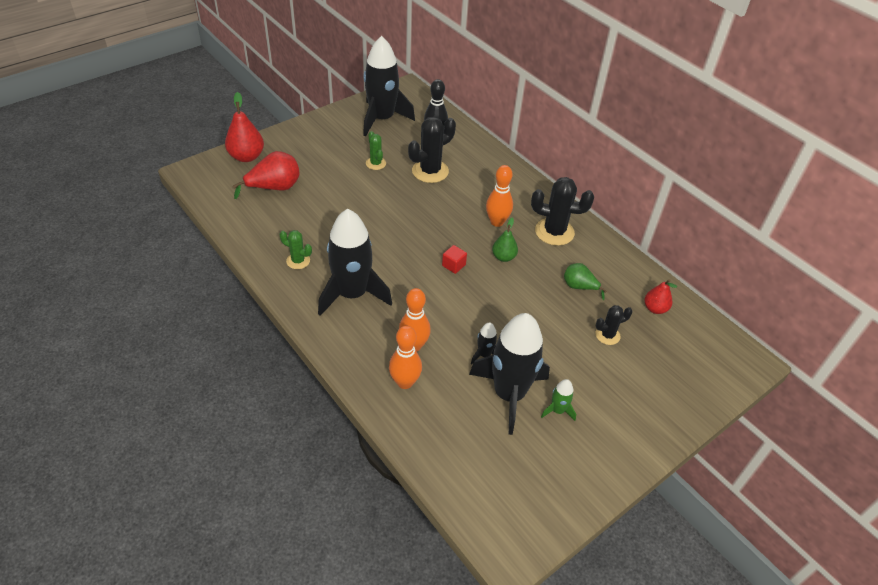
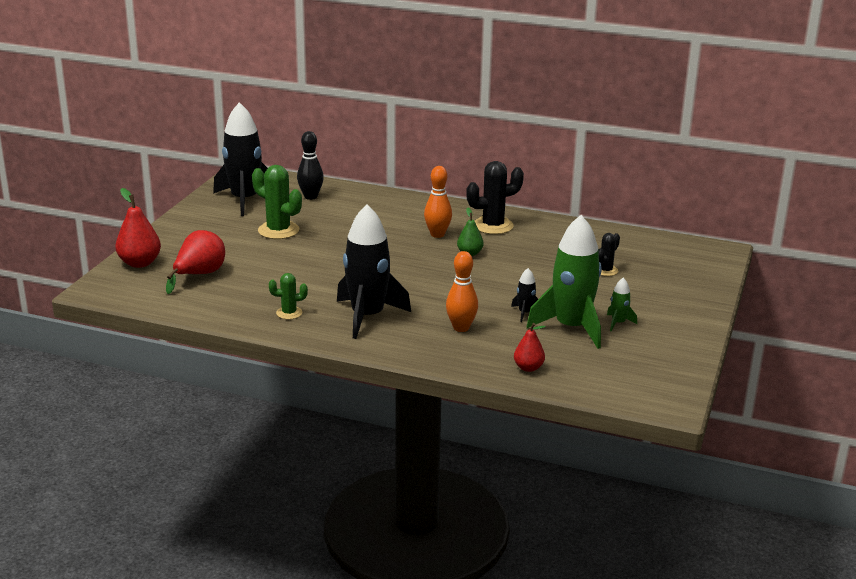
camera: 30 degrees left, 20 degrees down
green cactus [366,131,386,170] -> green cactus [252,165,302,239], size x1.79
orange bowling pin [389,326,422,389] -> none
black cactus [408,117,456,183] -> none
red cube [442,245,467,274] -> none
black rocket [469,313,550,435] -> green rocket [527,215,601,349]
green pear [564,263,607,300] -> none
red pear [645,279,677,314] -> red pear moved to [514,323,546,372]

